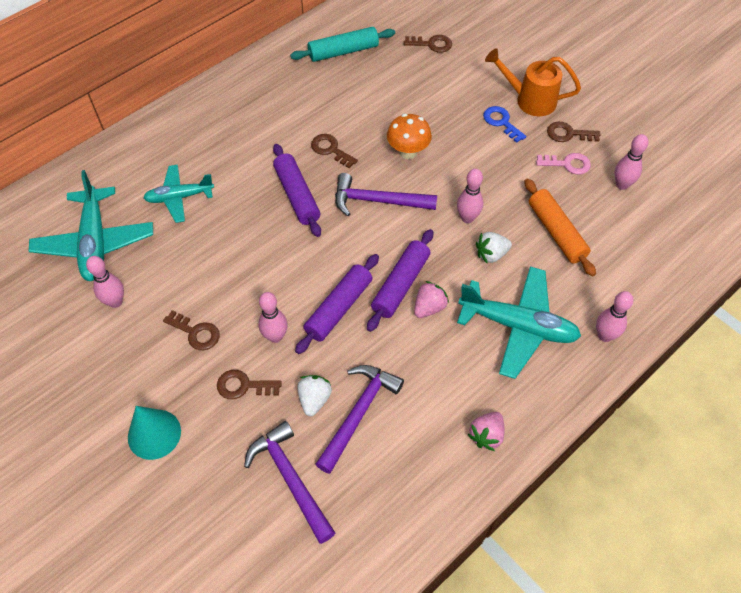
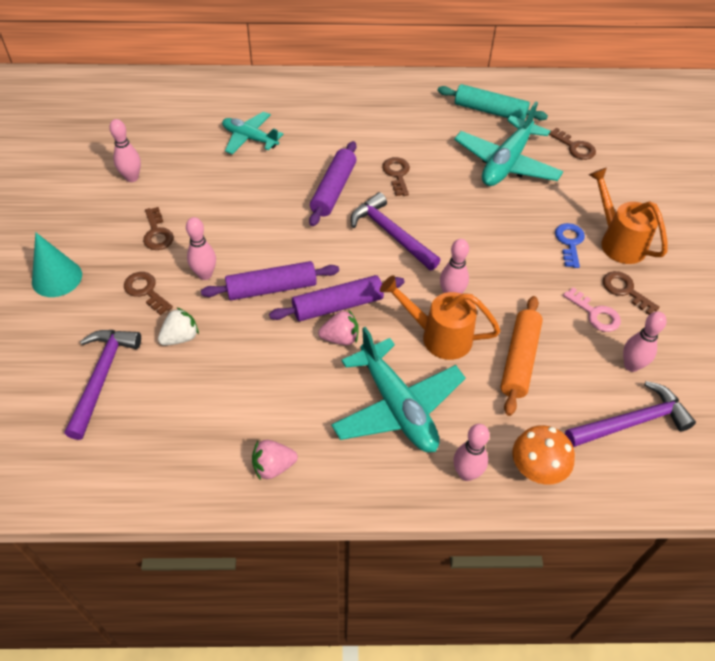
camera: 40 degrees right, 5 degrees down
turquoise plane [29,170,153,281] -> turquoise plane moved to [454,102,563,186]
purple hammer [316,365,404,474] -> purple hammer moved to [565,381,696,447]
orange mushroom [387,114,432,159] -> orange mushroom moved to [512,425,575,485]
white strawberry [476,232,512,263] -> orange watering can [380,275,501,360]

